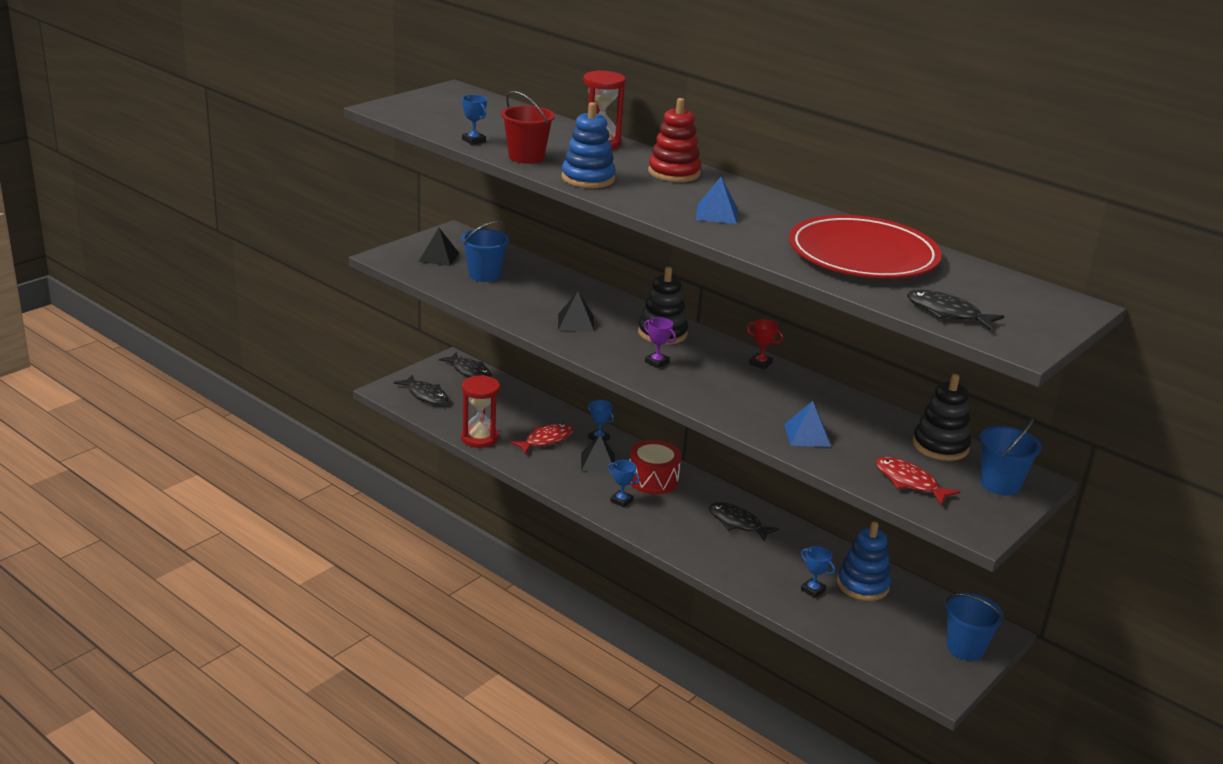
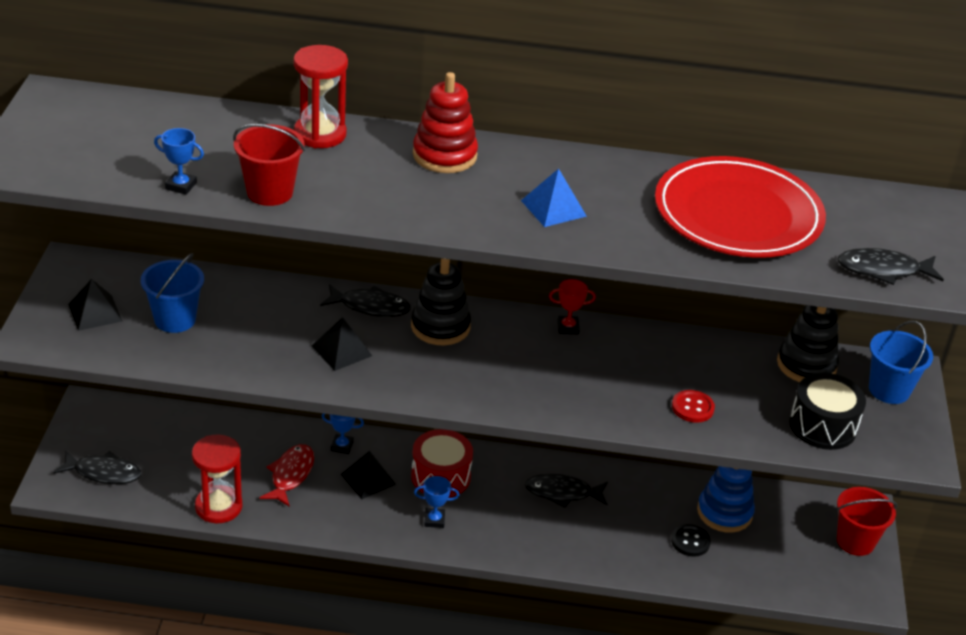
camera: 35 degrees left, 10 degrees up
black fish [439,352,492,377] -> black fish moved to [320,284,411,317]
blue stacking toy [561,102,616,188] -> none
purple trophy [644,317,676,368] -> none
blue pyramid [784,401,831,447] -> red button [672,390,715,423]
blue trophy [801,546,835,598] -> black button [671,524,711,557]
red fish [876,457,960,505] -> black drum [789,373,866,450]
blue bucket [945,593,1004,661] -> red bucket [837,487,897,556]

